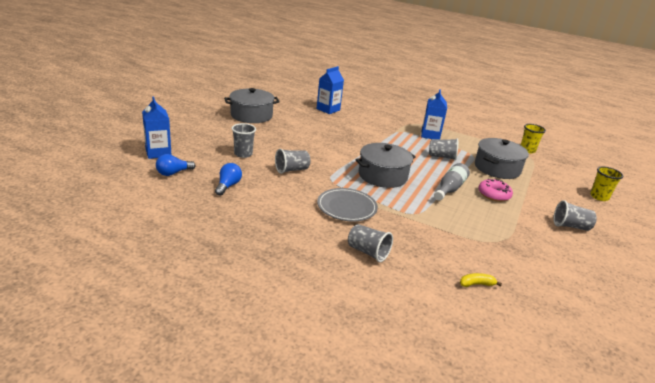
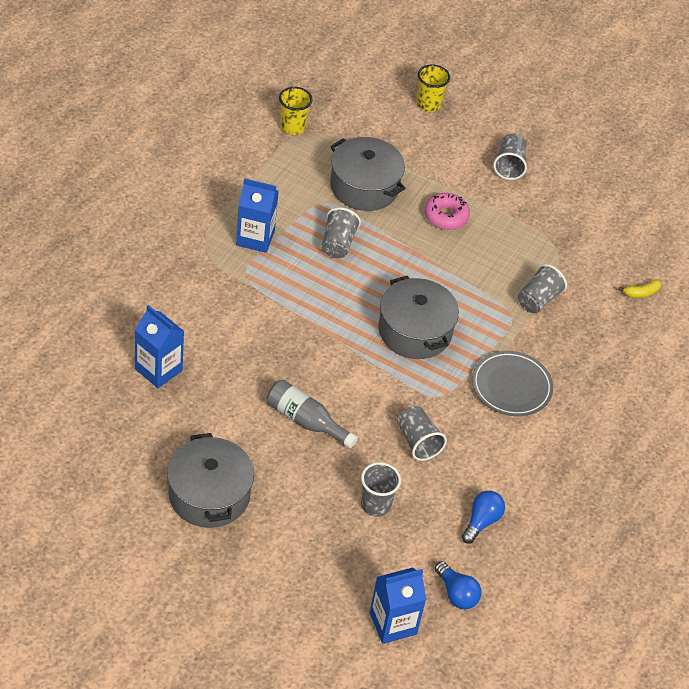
camera: 90 degrees left, 20 degrees up
blue light bulb [215,163,242,196] -> blue light bulb turned 105 degrees clockwise [462,491,505,544]
grey cup [348,224,393,262] -> grey cup moved to [518,264,567,313]
grey bottle [434,163,470,201] -> grey bottle moved to [267,380,358,448]
yellow banana [460,273,502,287] -> yellow banana turned 105 degrees counterclockwise [618,279,661,298]

